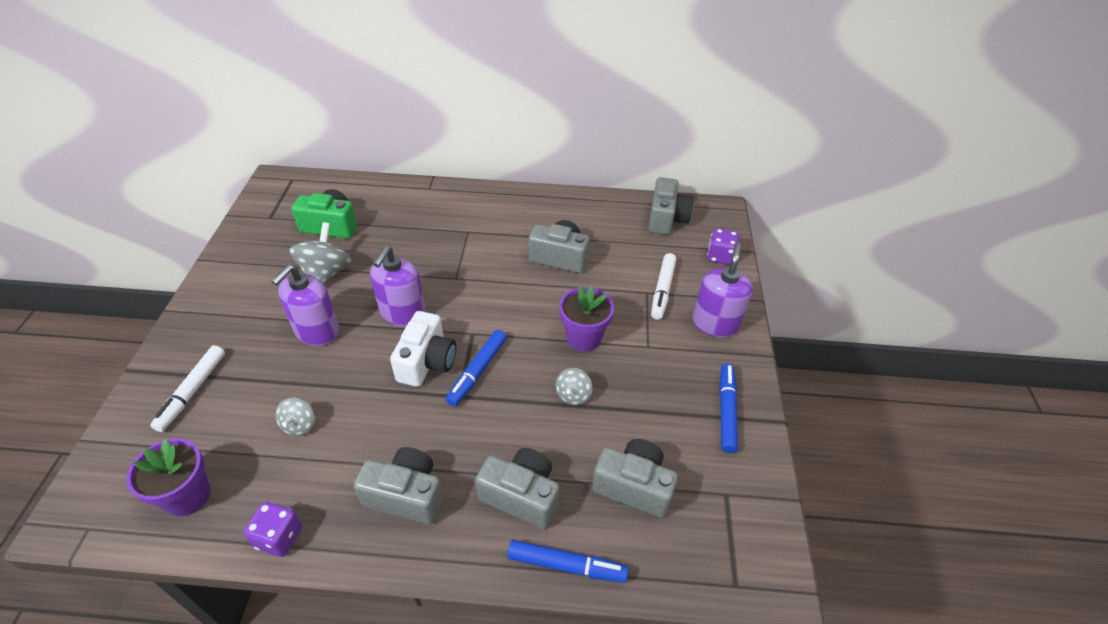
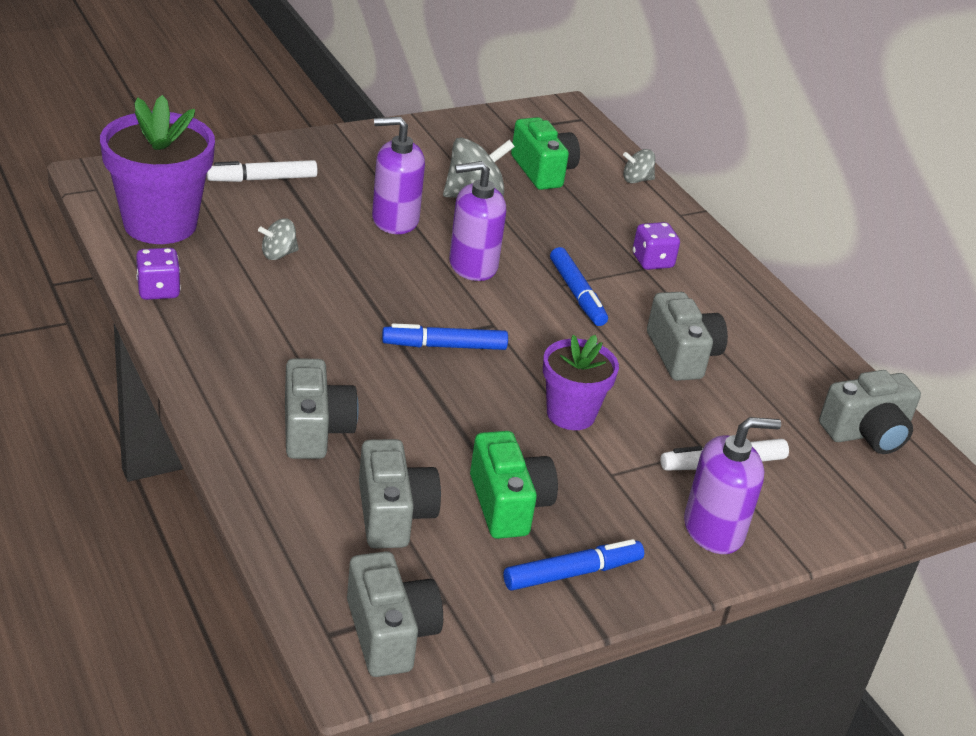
camera: 55 degrees right, 10 degrees down
purple flower pot [126,438,211,516] -> purple flower pot [100,95,215,244], size x1.64
grey camera [354,447,443,524] -> grey camera moved to [347,551,443,677]
white camera [390,311,456,387] -> none
blue marker [508,540,629,583] -> blue marker moved to [550,247,608,326]
grey spinning top [555,368,592,405] -> grey spinning top moved to [623,149,655,183]
purple dice [707,228,739,265] -> purple dice moved to [632,222,680,270]
none -> green camera [470,431,558,539]

